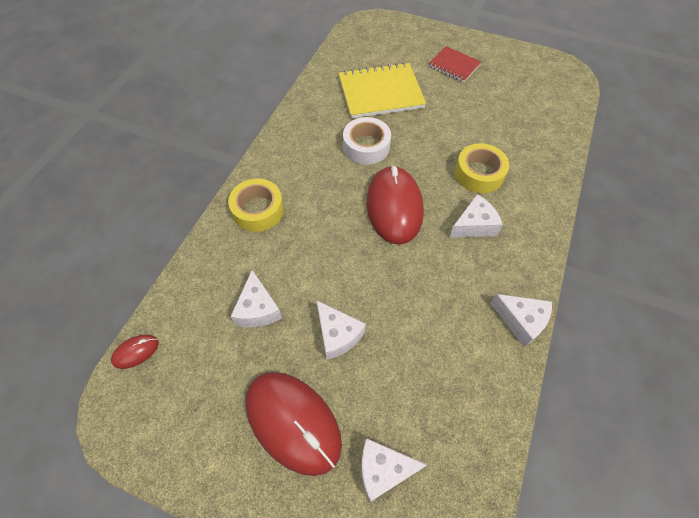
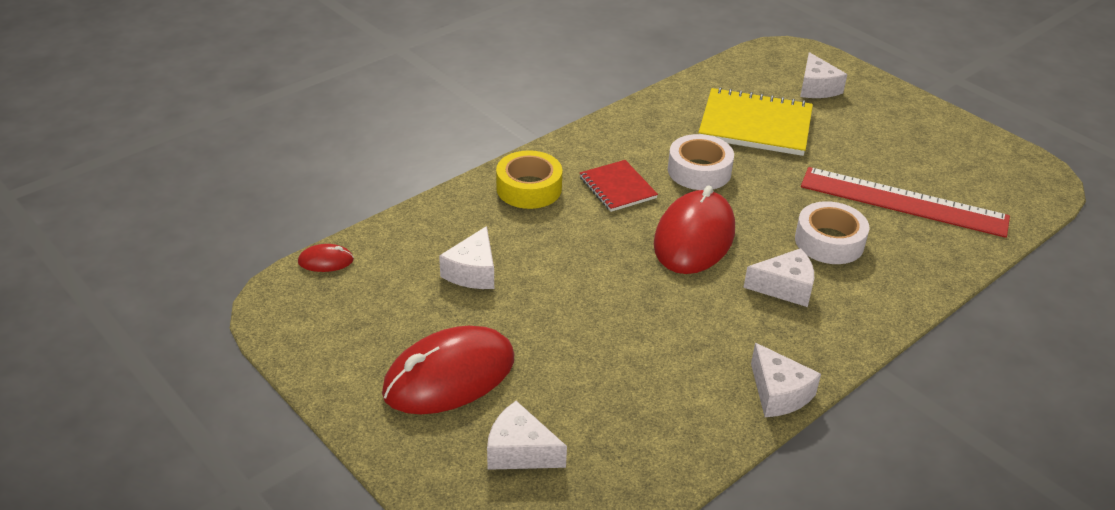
camera: 25 degrees right, 20 degrees down
red mouse [246,372,342,476] -> red mouse turned 75 degrees clockwise [382,326,514,414]
white cheese [317,301,366,360] -> white cheese moved to [800,52,847,98]
red notebook [428,46,481,82] -> red notebook moved to [580,160,658,212]
yellow tape [455,143,509,193] -> white tape [795,201,869,264]
none -> red ruler [801,167,1010,238]

